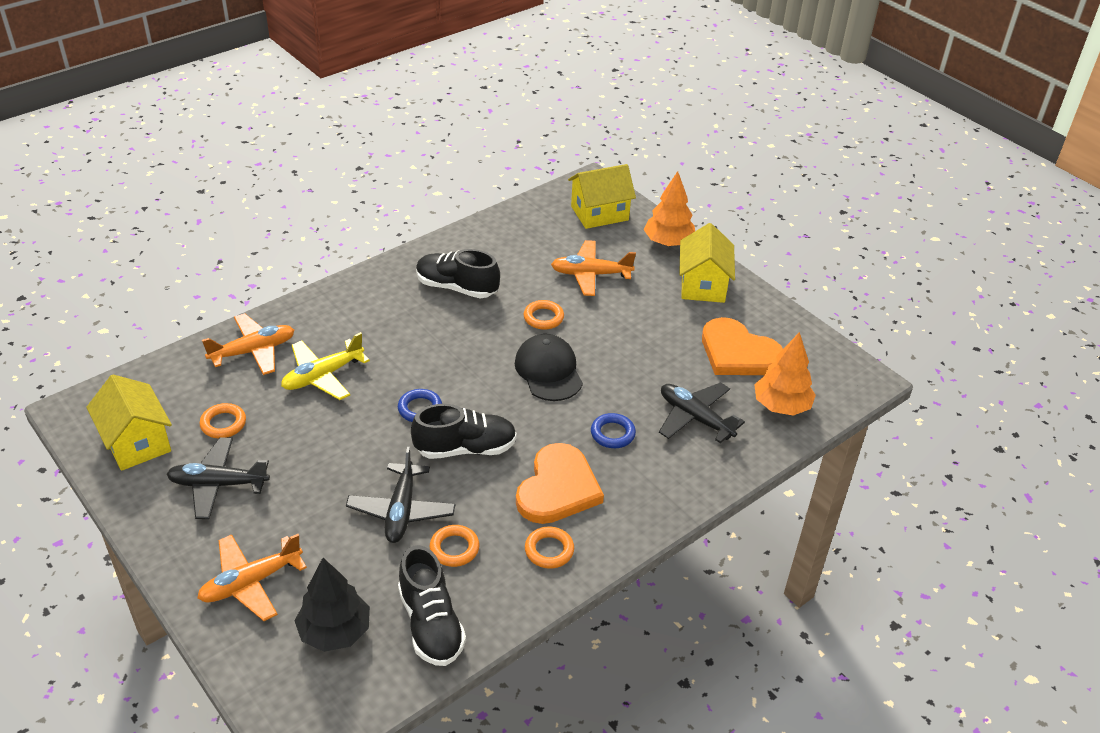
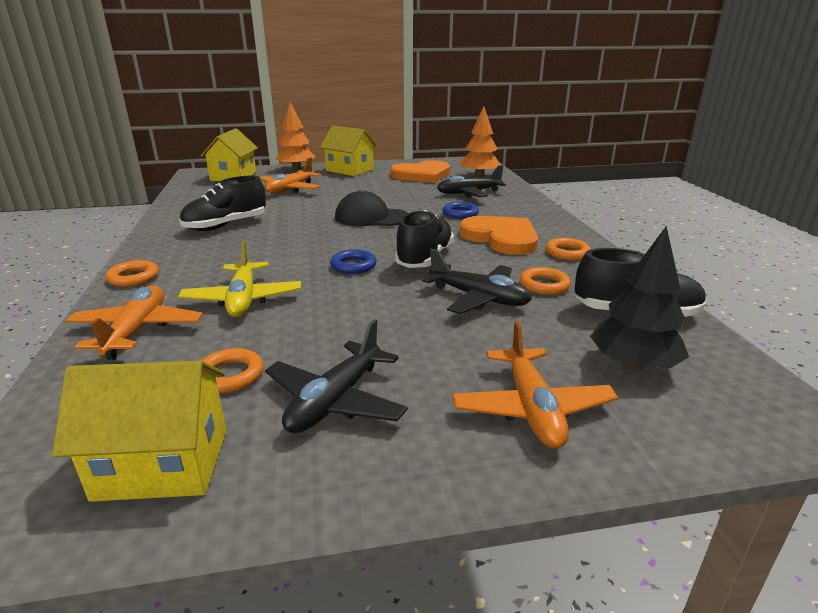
camera: 60 degrees left, 15 degrees down
orange ring [524,300,564,330] -> orange ring moved to [106,260,159,287]

